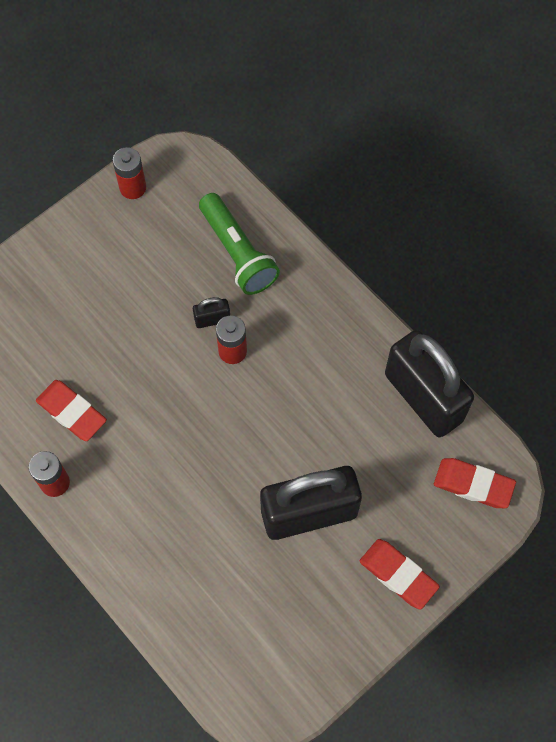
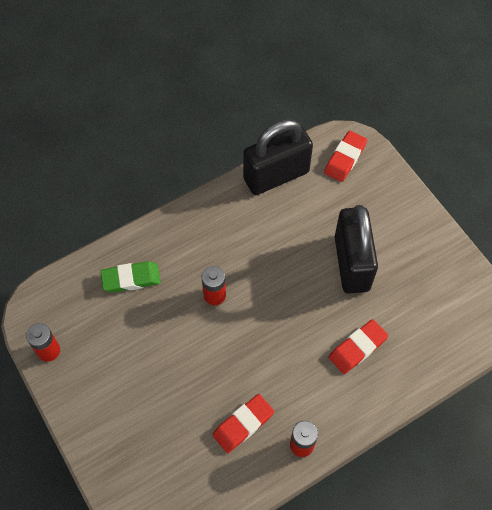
camera: 80 degrees left, 5 degrees down
black padlock [193,297,230,328] -> none
green flashlight [199,193,280,295] -> green eraser [100,261,161,293]
red eraser [360,539,440,610] -> red eraser moved to [329,319,388,374]

